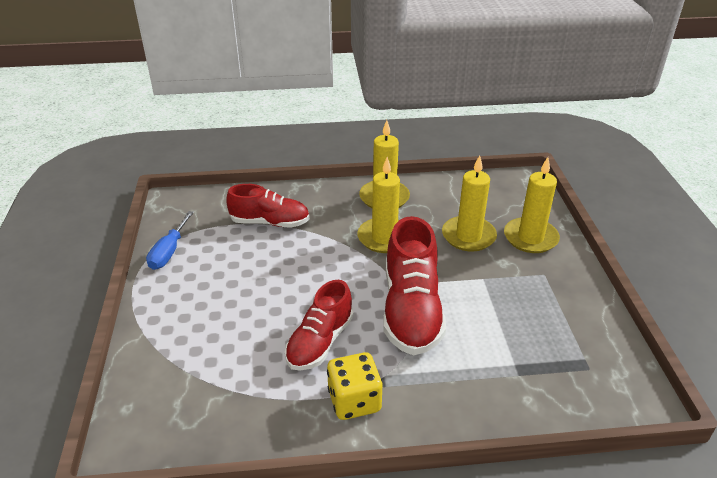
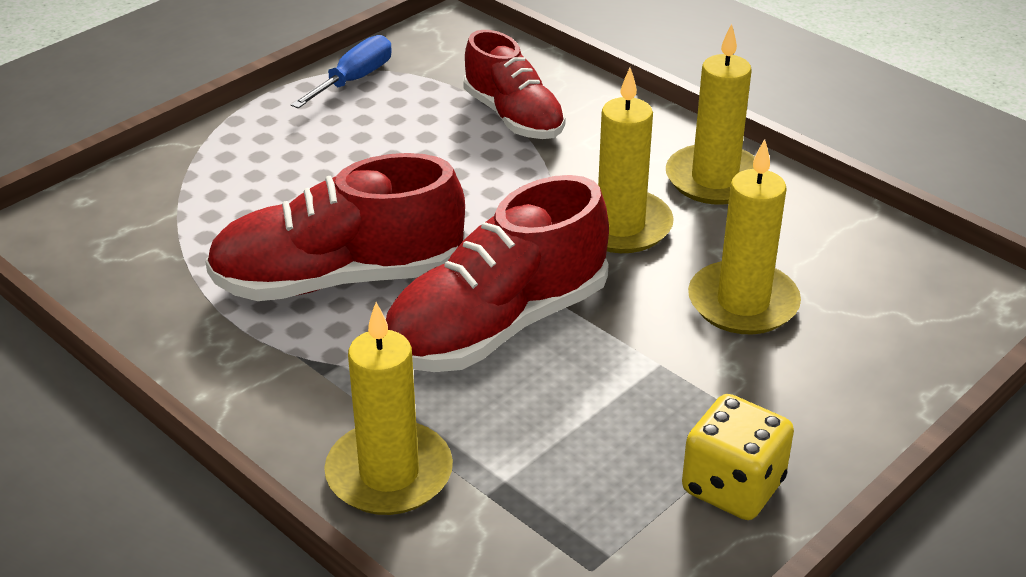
camera: 50 degrees right, 0 degrees up
blue screwdriver [146,211,194,270] -> blue screwdriver turned 150 degrees clockwise [291,35,392,108]
red shoe [285,280,354,371] -> red shoe [205,153,465,301], size x1.52
yellow dice [327,352,383,420] -> yellow dice moved to [682,394,794,520]
yellow candle [504,157,560,253] -> yellow candle moved to [324,302,453,515]

